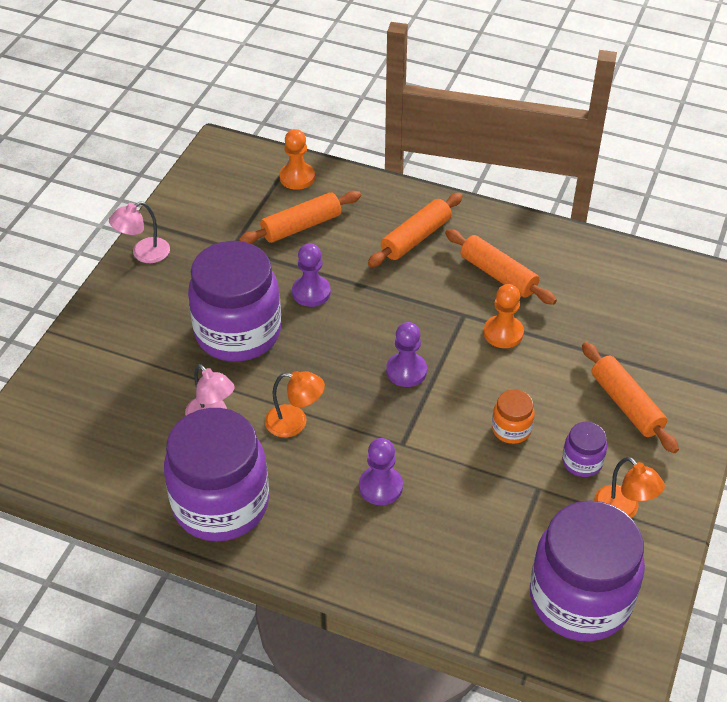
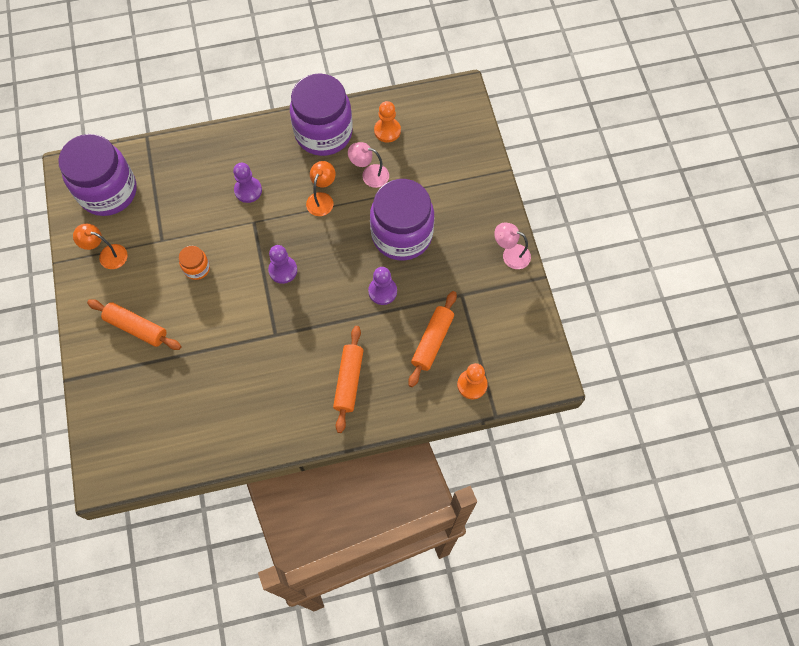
camera: 145 degrees right, 20 degrees up
pink lamp [109,201,170,263] -> pink lamp turned 90 degrees counterclockwise [494,223,531,269]
orange lamp [265,371,325,438] -> orange lamp turned 135 degrees clockwise [306,161,335,216]
orange rolling pin [445,229,557,305] -> none
orange pawn [484,284,524,348] -> orange pawn moved to [374,101,401,142]
purple jar [562,422,607,477] -> none

